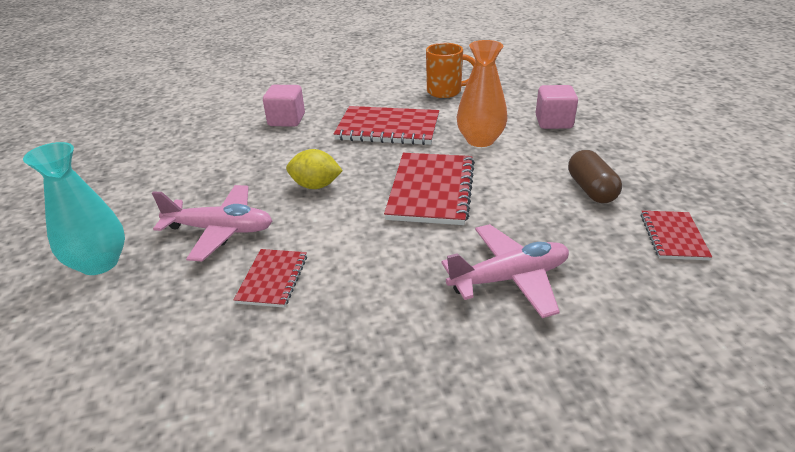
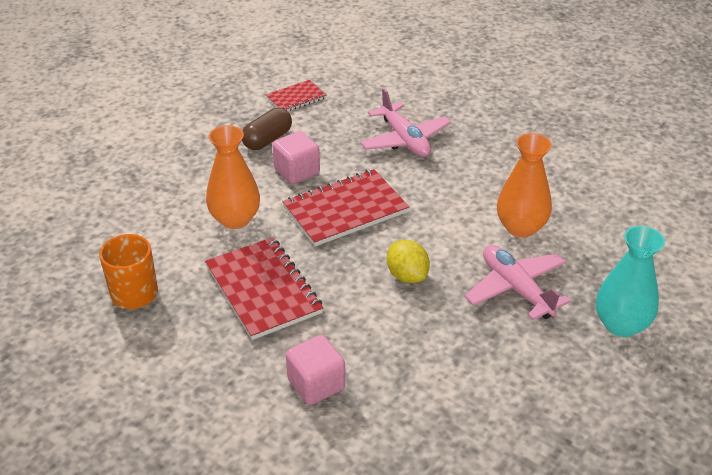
camera: 130 degrees left, 5 degrees up
red notebook [234,249,307,308] -> orange vase [497,133,552,238]
pink plane [441,224,569,318] -> pink plane turned 150 degrees counterclockwise [360,88,451,157]
pink cube [536,85,578,129] -> pink cube moved to [272,131,320,184]

